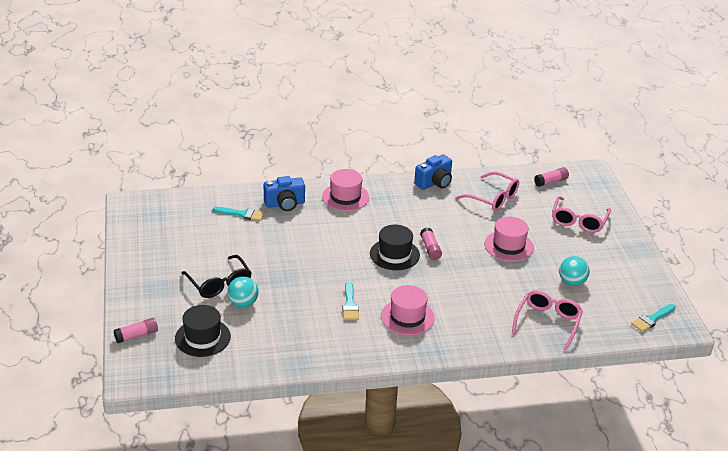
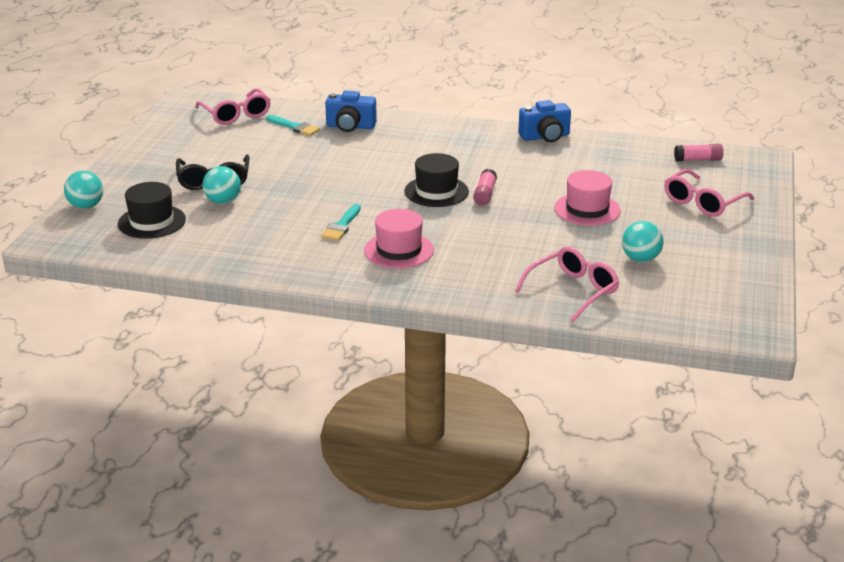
camera: 25 degrees right, 5 degrees down
pink glue stick [114,318,158,343] -> turquoise ball [64,171,103,209]
pink hat [322,169,369,211] -> none
pink glasses [456,172,519,211] -> pink glasses moved to [195,88,271,125]
turquoise brush [631,304,676,332] -> none

